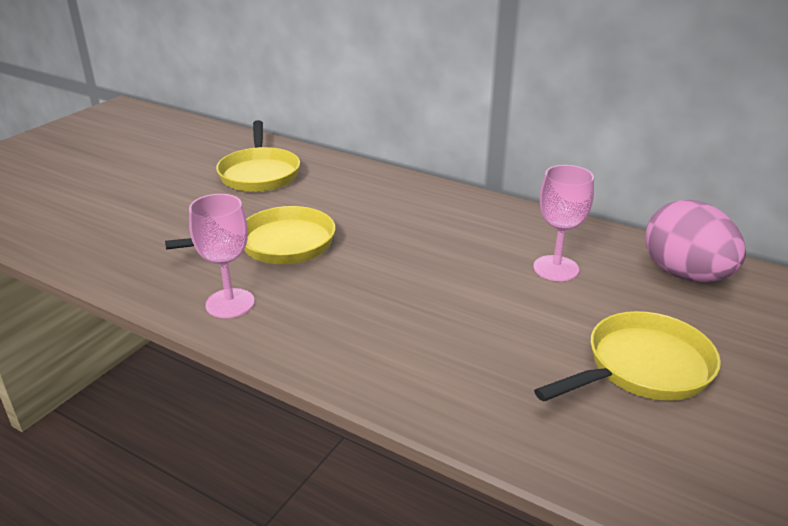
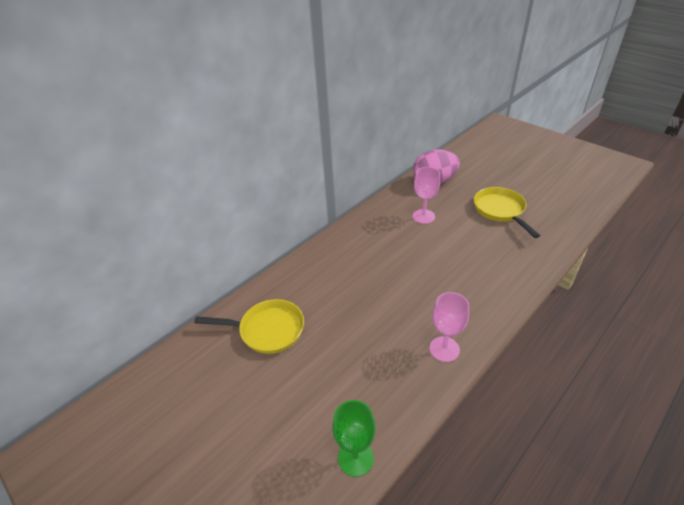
camera: 75 degrees left, 10 degrees up
yellow pan [165,206,335,264] -> none
none -> green goblet [332,400,376,477]

